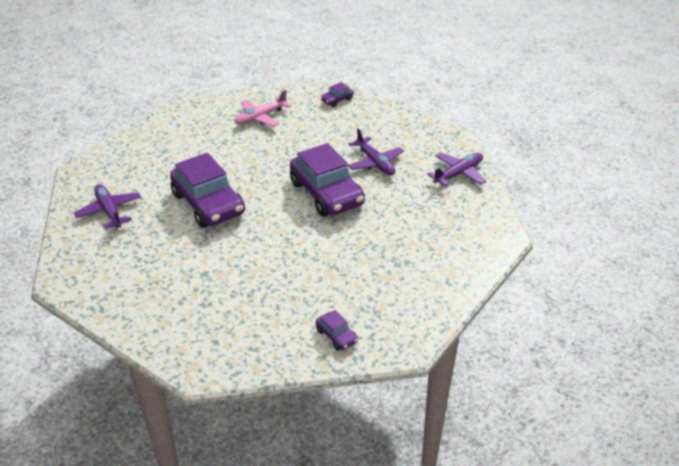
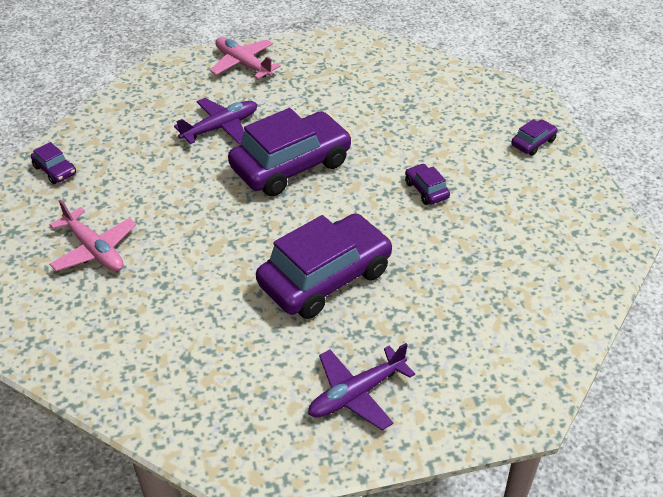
camera: 95 degrees left, 5 degrees up
purple plane [427,152,486,187] -> pink plane [210,37,281,79]
none -> purple car [405,164,450,205]

